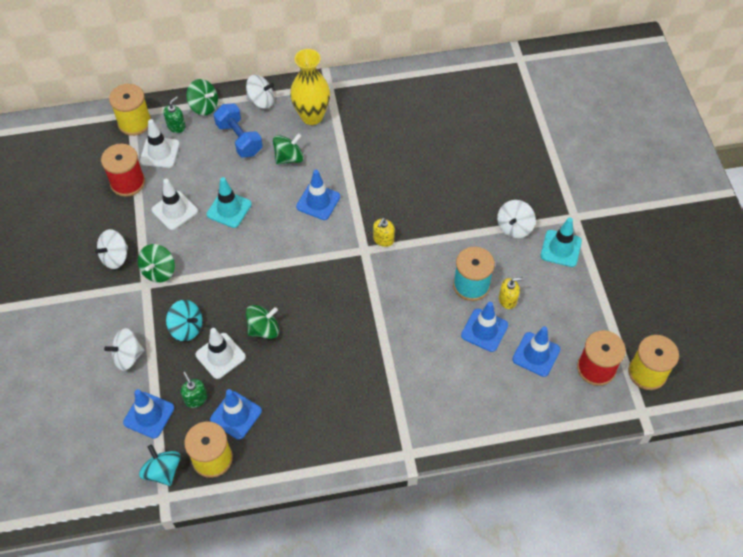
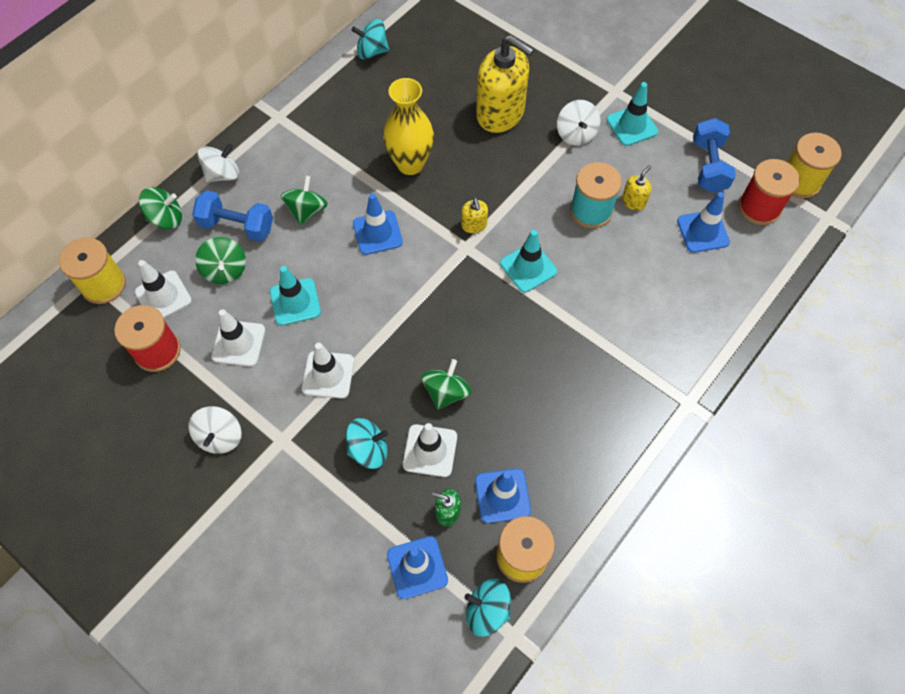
camera: 40 degrees left, 5 degrees up
white spinning top [104,328,144,371] -> none
green spinning top [138,244,175,283] -> green spinning top moved to [195,237,246,284]
green soap dispenser [163,96,186,133] -> none
yellow vase [290,49,330,125] -> yellow vase moved to [383,78,434,175]
blue traffic cone [461,302,508,352] -> none
none -> white traffic cone [302,343,354,399]
none -> turquoise spinning top [352,19,389,59]
none -> yellow soap dispenser [476,35,534,133]
none -> turquoise traffic cone [500,230,557,293]
none -> blue dumbbell [693,118,736,193]

